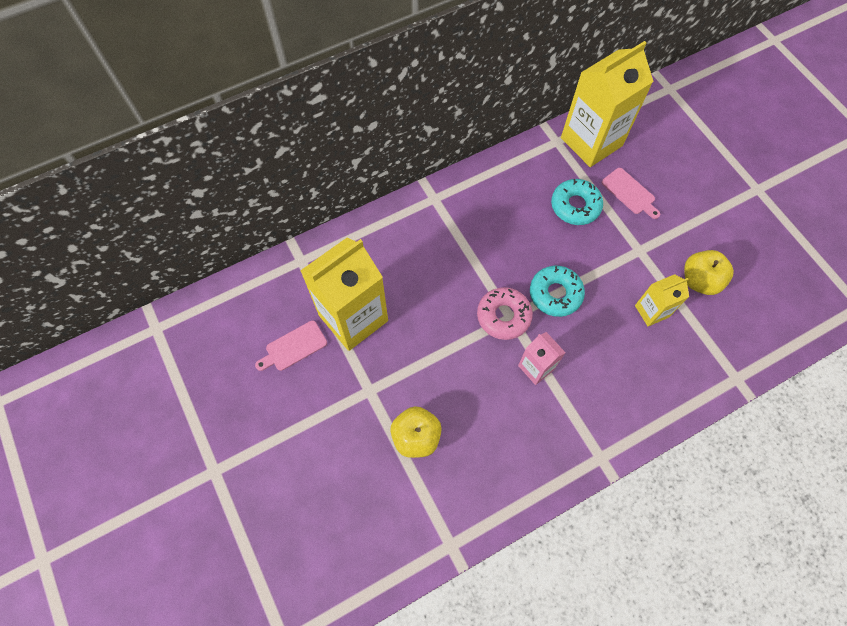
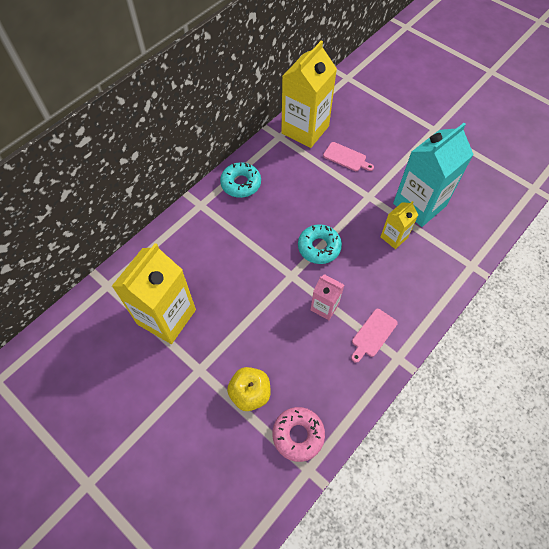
camera: 20 degrees left, 5 degrees down
pink cutting board [255,321,327,371] -> pink cutting board moved to [351,309,398,363]
pink donut [477,287,533,340] -> pink donut moved to [272,407,325,462]
turquoise donut [551,179,603,225] -> turquoise donut moved to [220,162,261,198]
yellow apple [684,250,734,295] -> turquoise carton [393,123,474,227]

